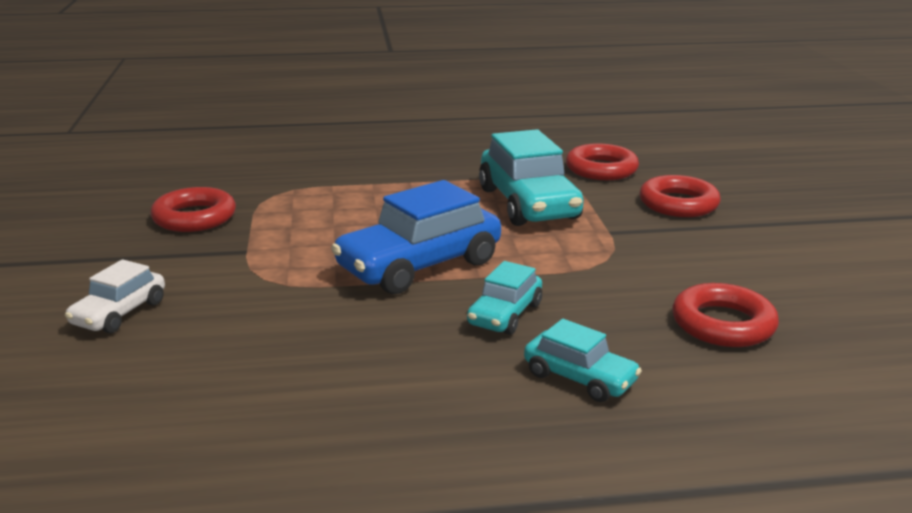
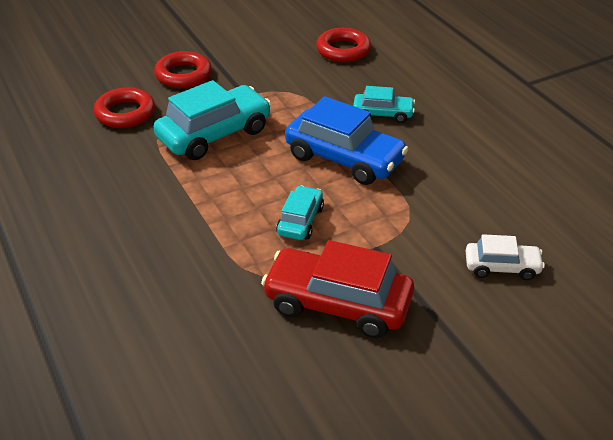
camera: 110 degrees left, 15 degrees up
red ring [150,187,236,232] -> red car [261,240,414,338]
turquoise car [524,319,642,402] -> turquoise car moved to [276,186,324,240]

